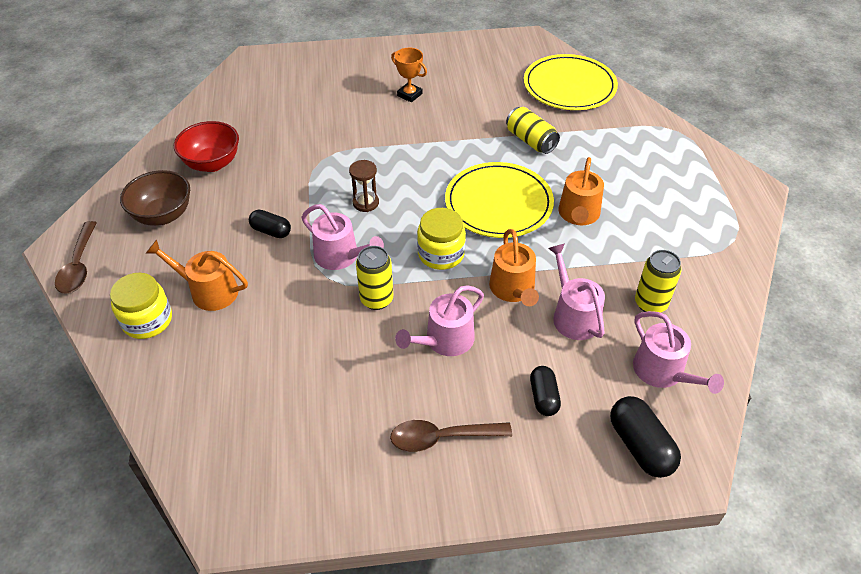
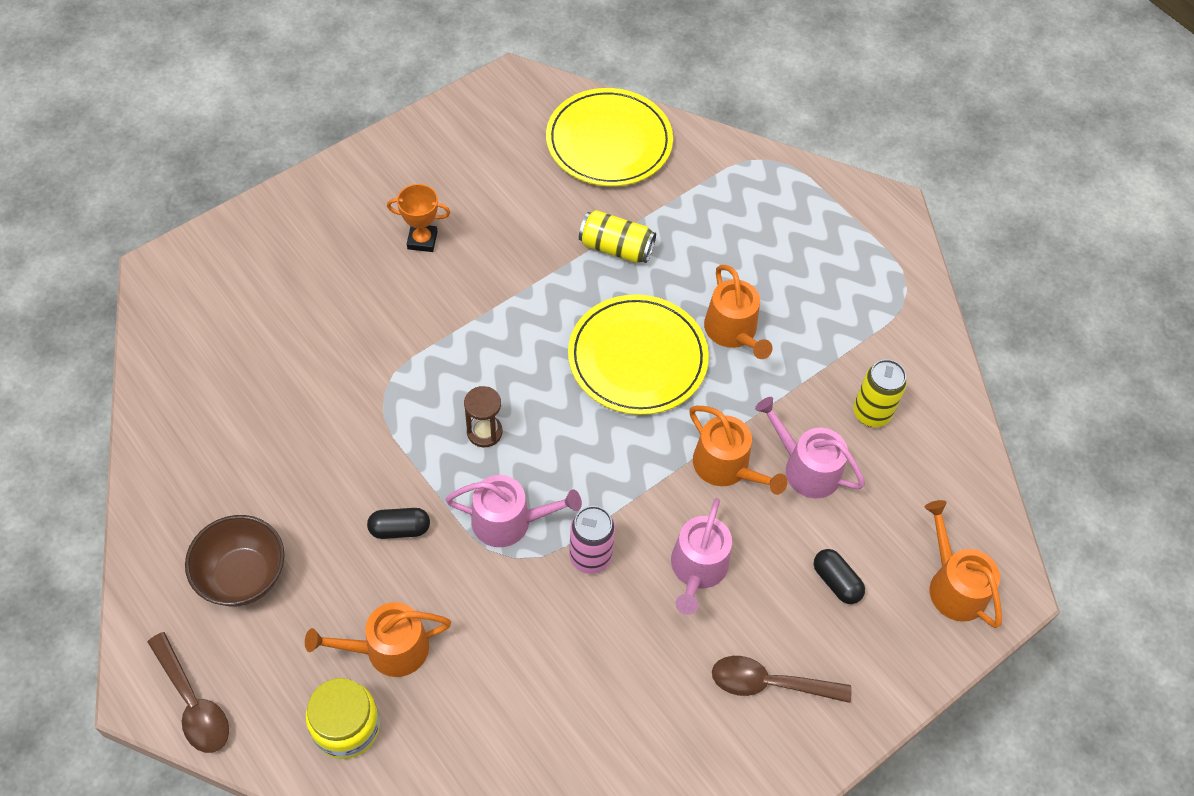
camera: 35 degrees left, 10 degrees up
red bowl [174,121,239,172] -> none
yellow can [356,246,393,310] -> pink can [569,506,615,574]
brown spoon [390,420,512,452] -> brown spoon turned 45 degrees clockwise [712,656,852,703]
yellow jar [417,208,466,270] -> none
black capsule [610,396,681,478] -> orange watering can [925,500,1002,628]
pink watering can [633,311,724,394] -> none

